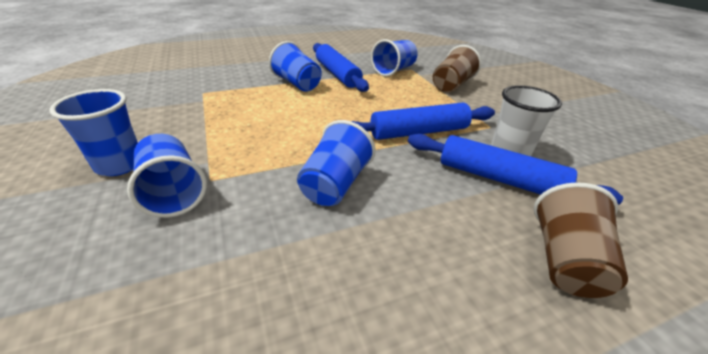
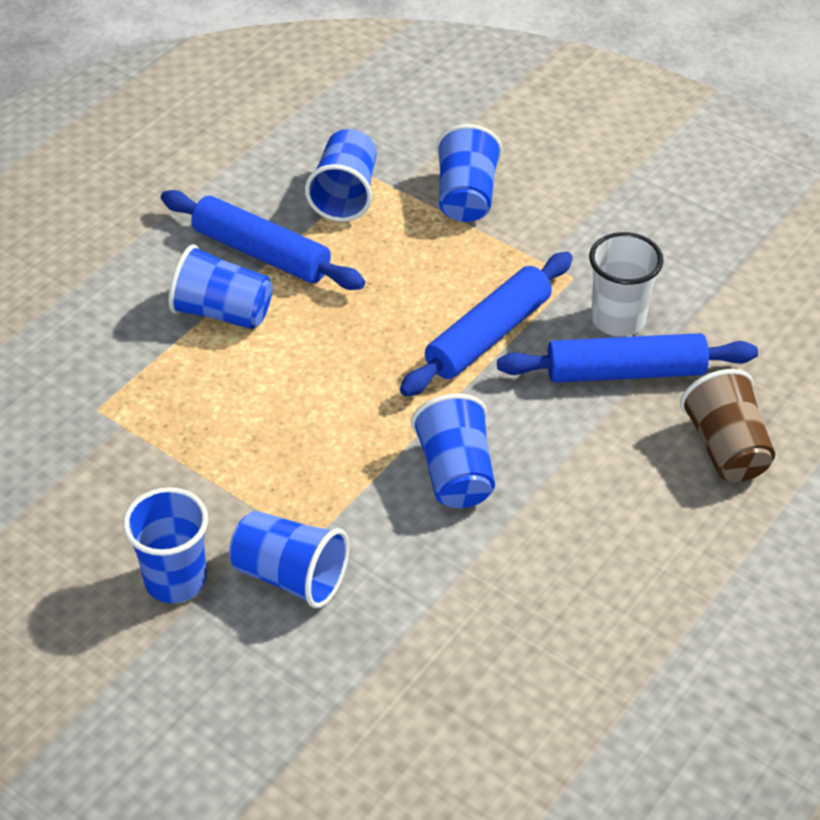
camera: 30 degrees left, 10 degrees up
brown cup [433,45,481,93] -> blue cup [436,124,502,222]

